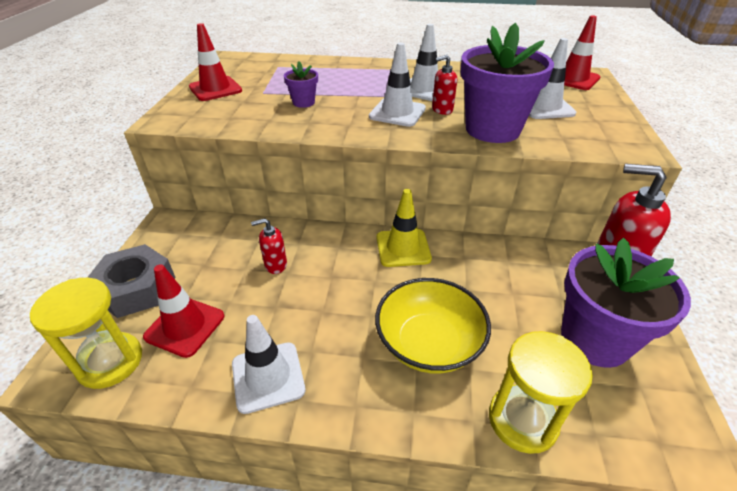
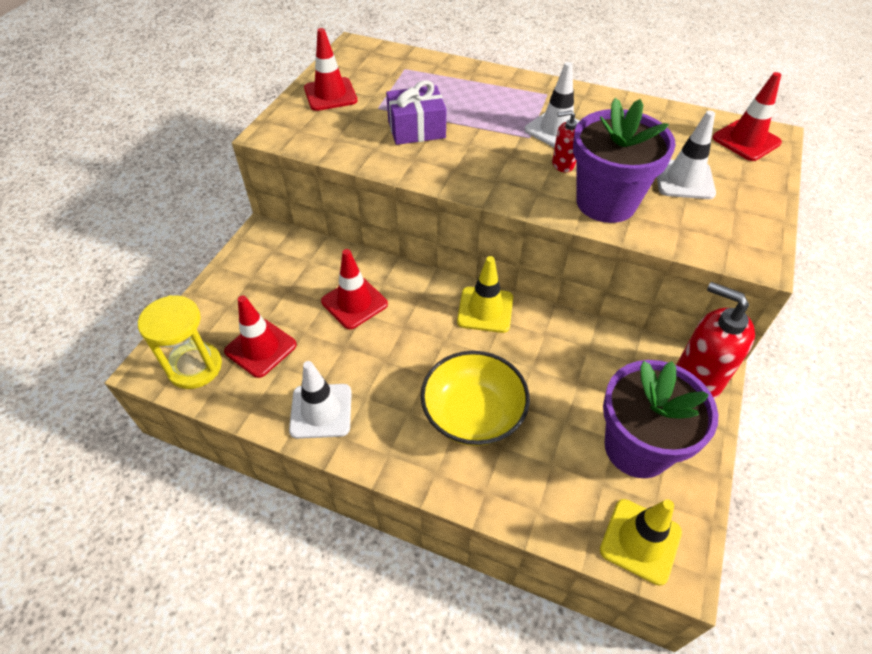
camera: 15 degrees right, 10 degrees up
grey nut [87,244,176,318] -> none
red soap dispenser [251,218,287,274] -> red traffic cone [321,249,388,329]
purple flower pot [284,61,318,108] -> purple gift [386,80,446,145]
white traffic cone [369,42,426,127] -> none
yellow hourglass [489,331,593,454] -> none
none -> yellow traffic cone [600,499,682,586]

